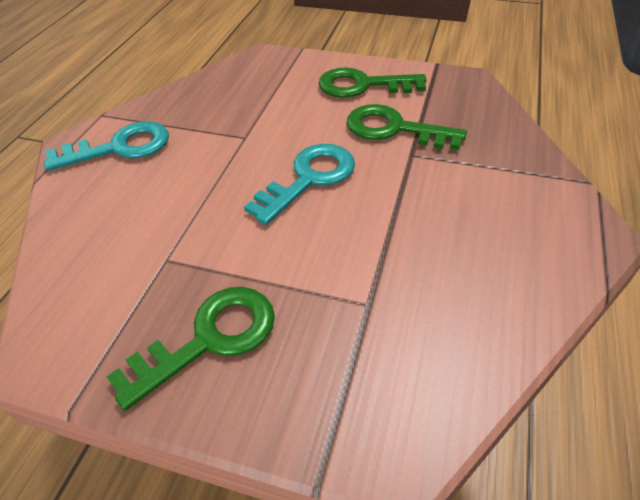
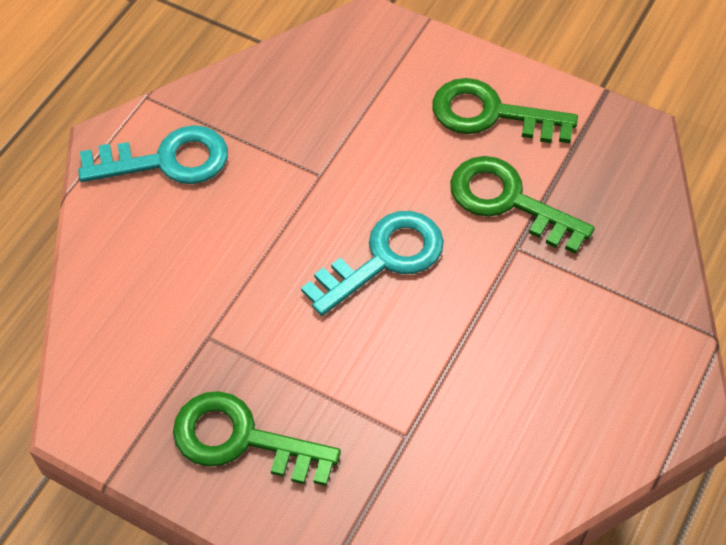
camera: 10 degrees right, 10 degrees up
green key [107,287,275,411] -> green key turned 135 degrees counterclockwise [173,391,341,486]

